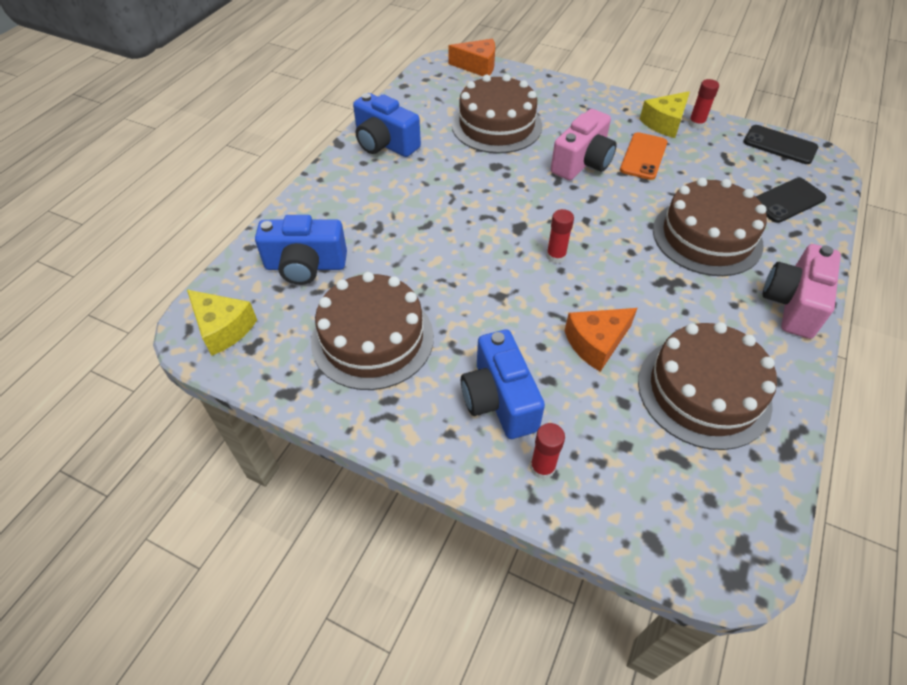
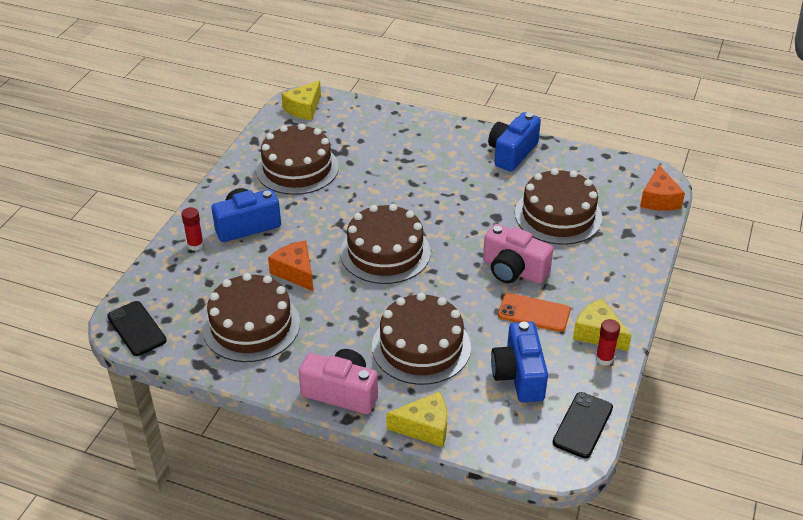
camera: 85 degrees right, 10 degrees down
blue camera [255,215,347,285] -> blue camera moved to [491,322,548,402]
red glue stick [546,209,574,264] -> brown cake [340,204,431,284]
black phone [755,178,826,223] -> black phone moved to [107,301,167,356]
none -> yellow cheese [386,391,447,447]

